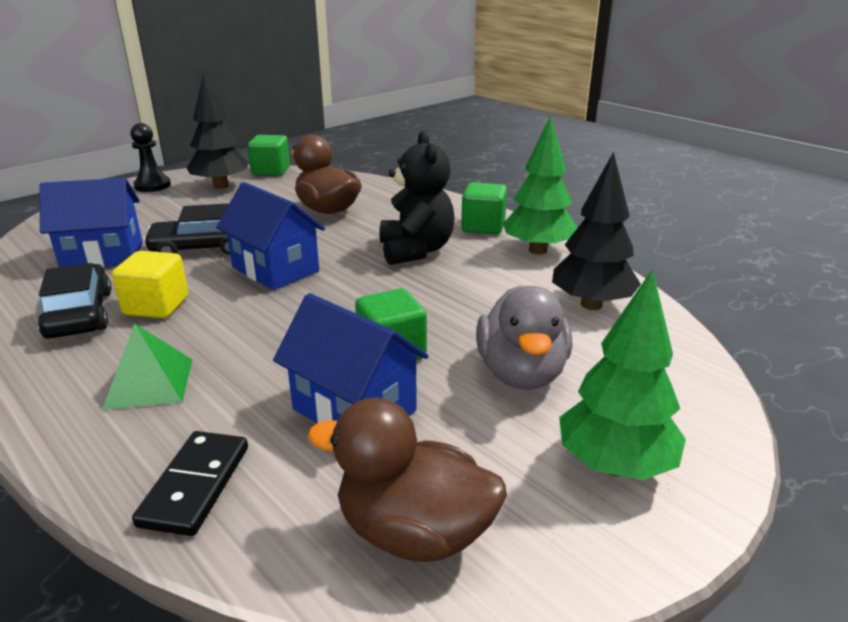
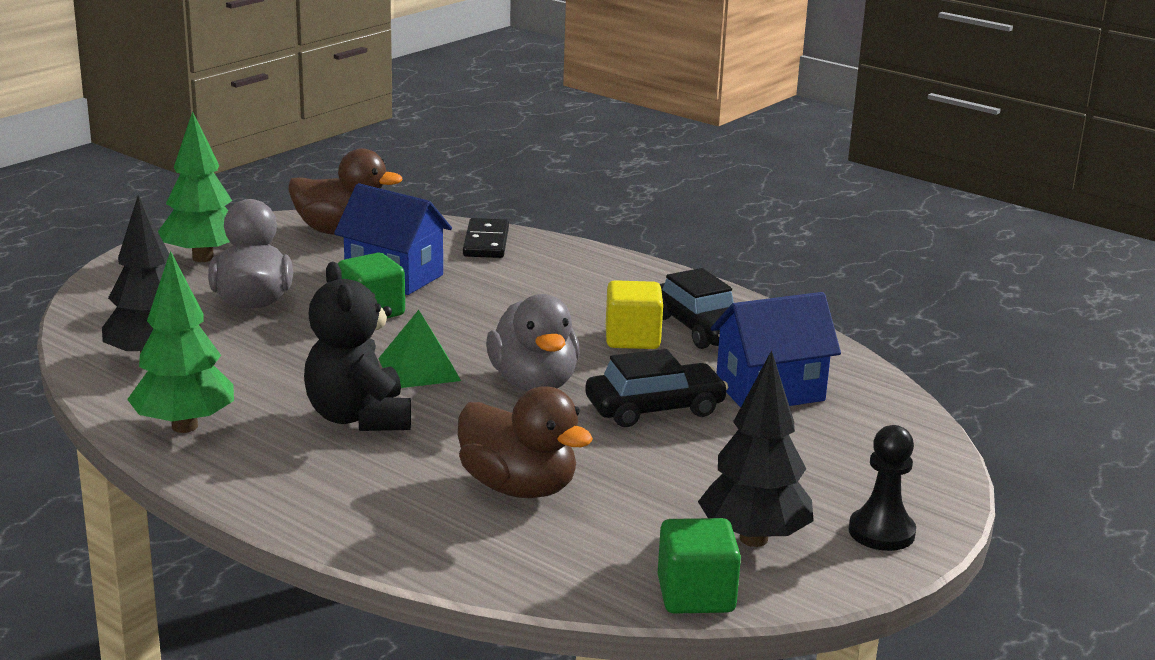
camera: 170 degrees right, 5 degrees down
green pyramid [102,323,192,410] -> green pyramid moved to [378,310,461,388]
blue house [216,182,325,290] -> grey duck [486,294,580,391]
green cube [461,182,507,235] -> none

